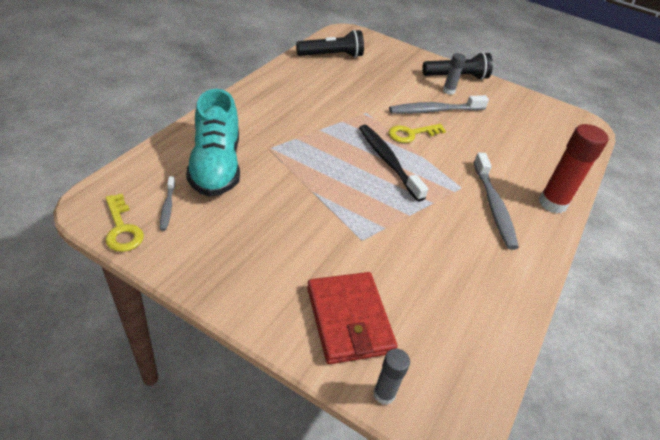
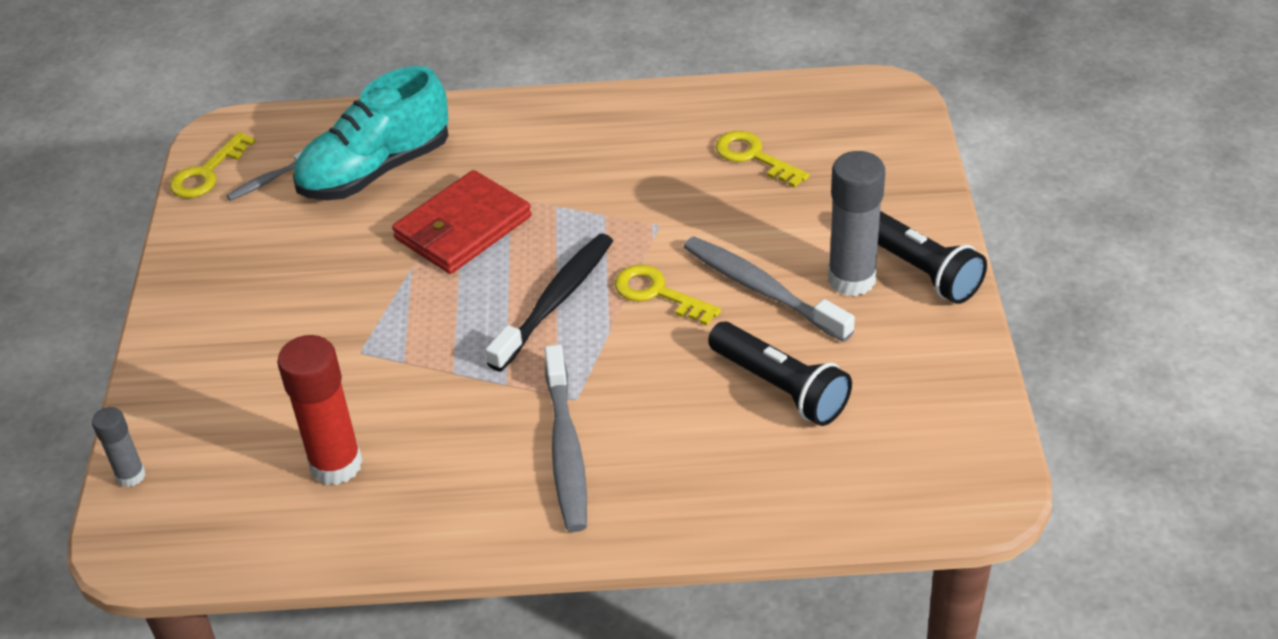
camera: 65 degrees right, 0 degrees up
black flashlight [296,30,364,58] -> black flashlight moved to [708,321,852,426]
red wallet [307,272,398,364] -> red wallet moved to [392,170,532,274]
grey glue stick [443,53,466,95] -> grey glue stick [828,151,885,296], size x1.82
grey toothbrush [473,153,519,250] -> grey toothbrush turned 60 degrees counterclockwise [545,345,587,532]
red glue stick [539,124,609,214] -> red glue stick moved to [277,335,362,485]
none -> yellow key [716,131,810,188]

